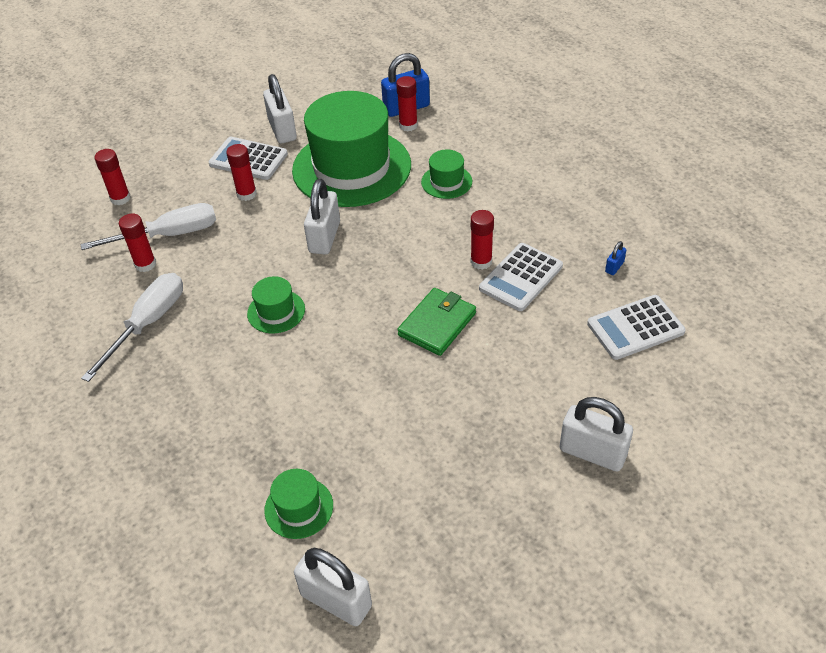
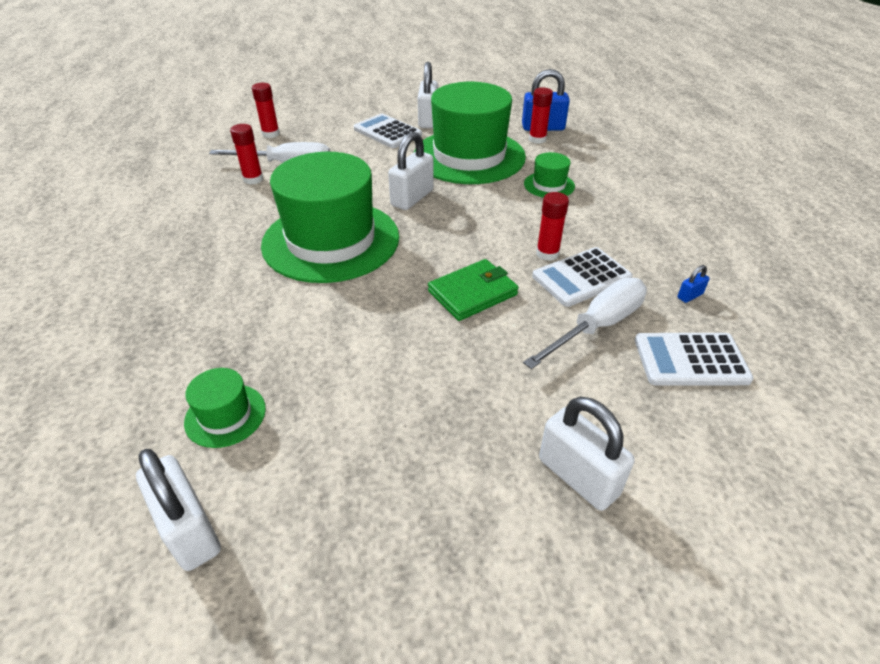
camera: 20 degrees right, 5 degrees down
white screwdriver [81,273,183,382] -> white screwdriver moved to [523,278,647,369]
red glue stick [226,144,257,201] -> none
green hat [247,276,305,333] -> green hat [261,152,399,283], size x2.38

